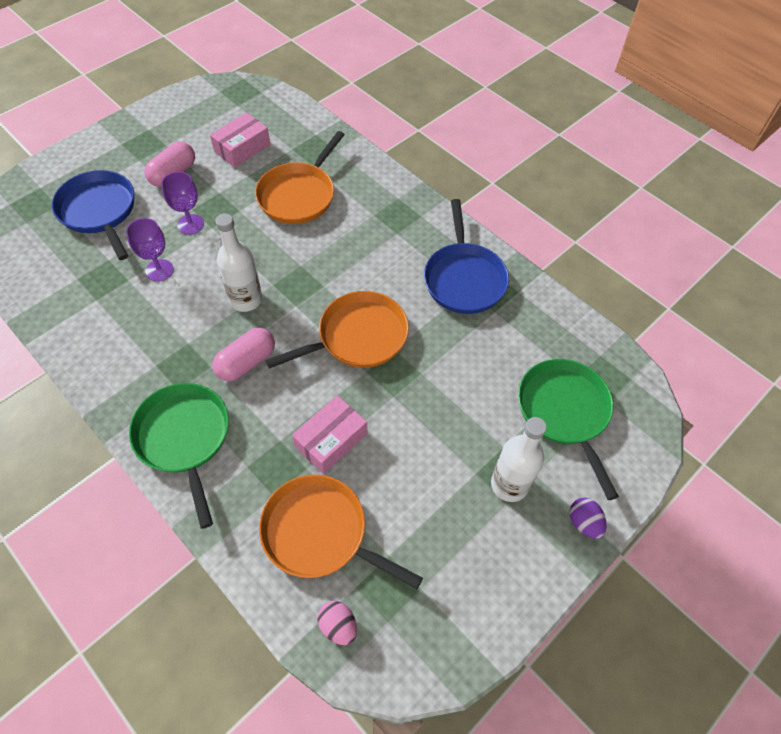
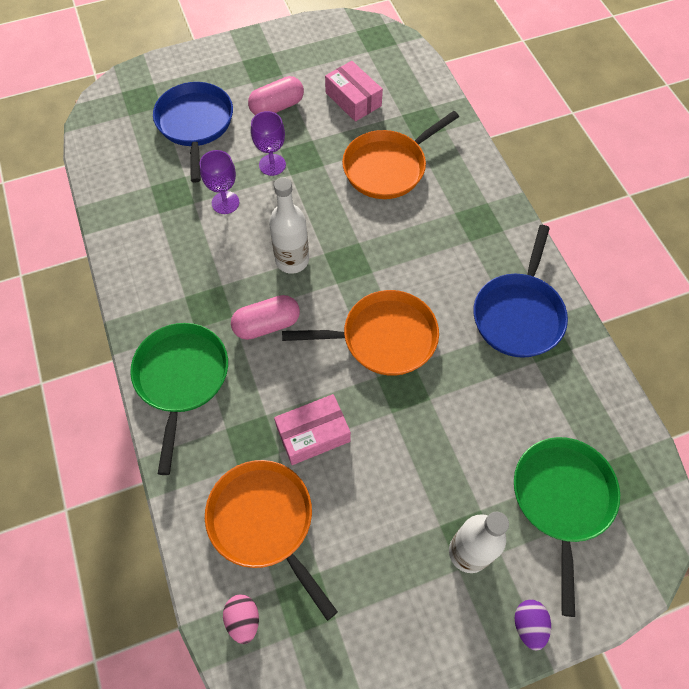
camera: 25 degrees right, 5 degrees up
pink box [210,112,270,168] -> pink box turned 75 degrees clockwise [325,61,383,122]

